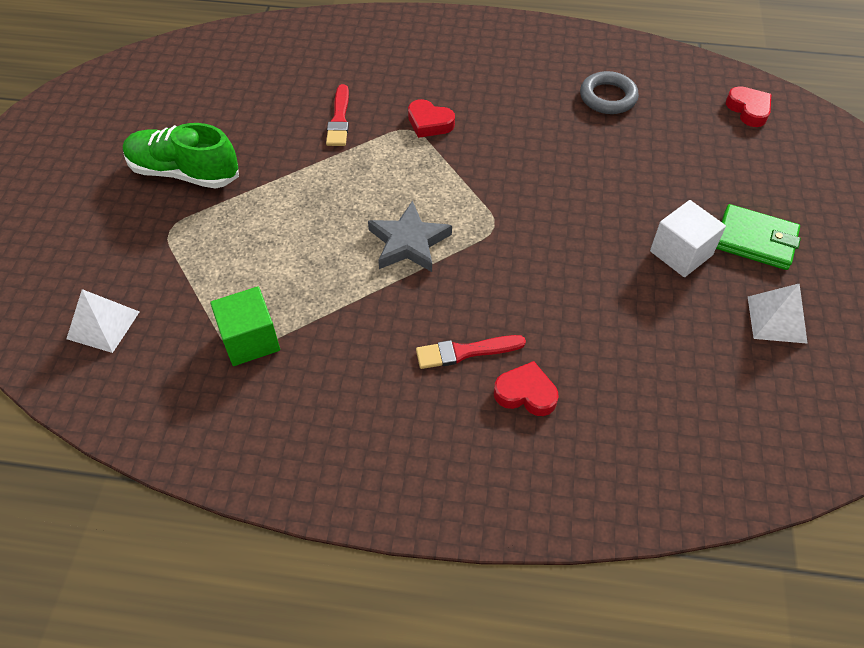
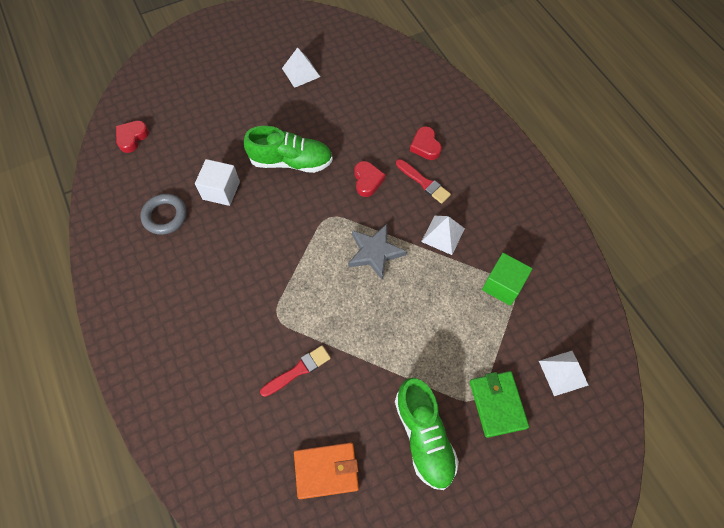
camera: 125 degrees left, 10 degrees up
red heart [408,99,455,138] -> red heart moved to [354,161,385,197]
white cube [650,200,726,277] -> white cube moved to [195,159,240,206]
green wallet [716,204,801,270] -> green wallet moved to [470,371,529,438]
none -> green shoe [244,126,333,173]
none -> orange wallet [294,443,359,499]
none -> white pyramid [421,216,465,255]

